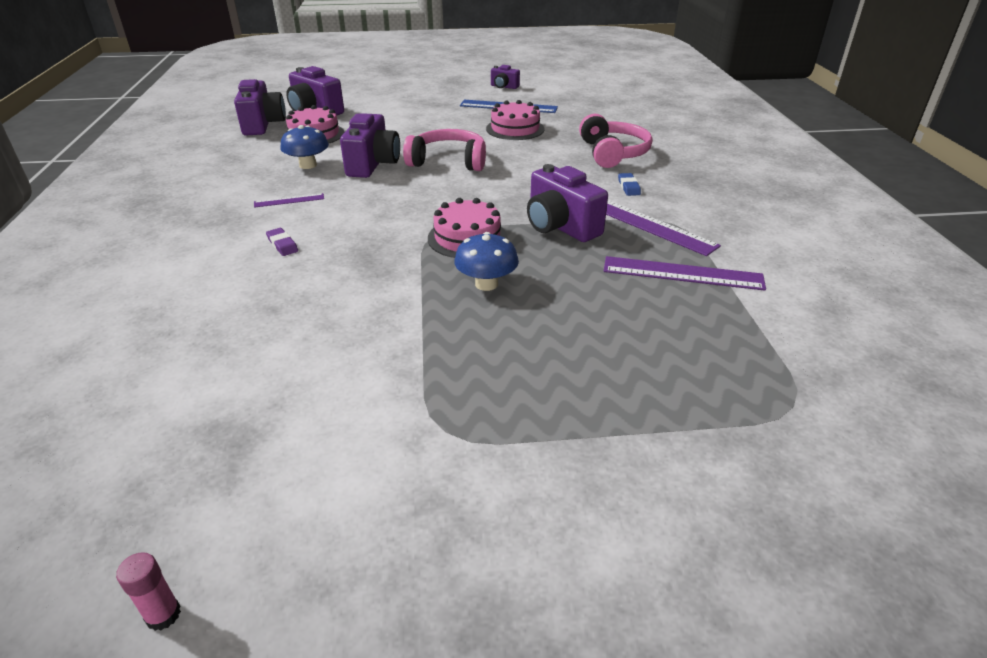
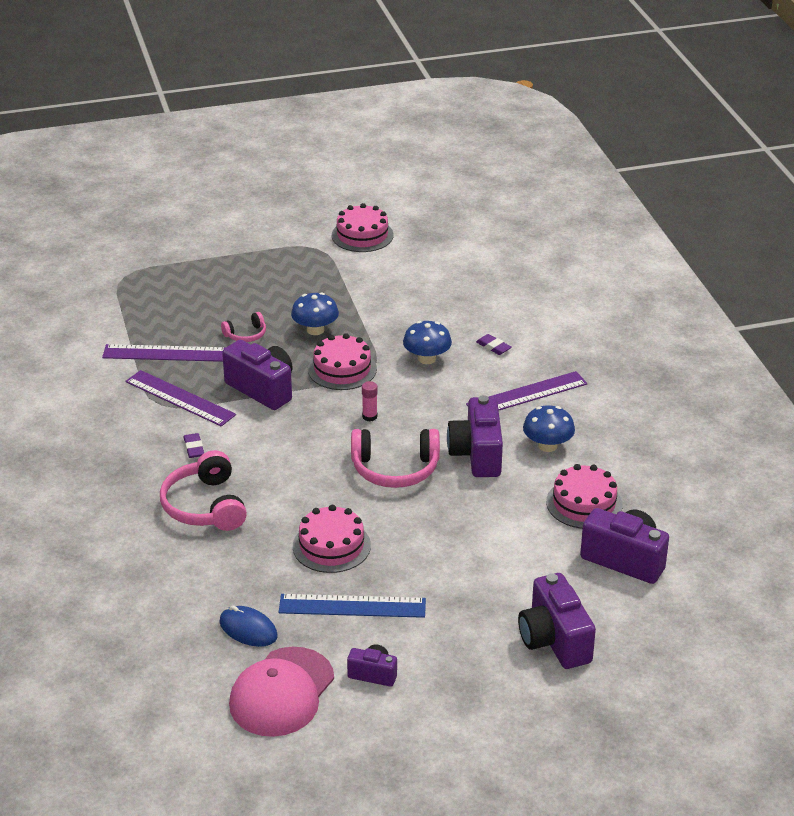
camera: 170 degrees right, 0 degrees up
pink glue stick [116,552,181,631] -> pink glue stick moved to [362,381,378,421]
purple camera [234,79,286,135] -> purple camera moved to [518,573,596,669]
purple ruler [254,193,324,208] -> purple ruler [466,371,587,410], size x1.91
blue eraser [618,173,641,196] -> purple eraser [184,433,204,458]
none -> blue mouse [219,605,278,647]
none -> pink headphones [221,312,266,342]
none -> pink cap [229,647,334,737]
none -> pink cake [332,203,393,252]
none -> blue mushroom [403,321,452,364]

